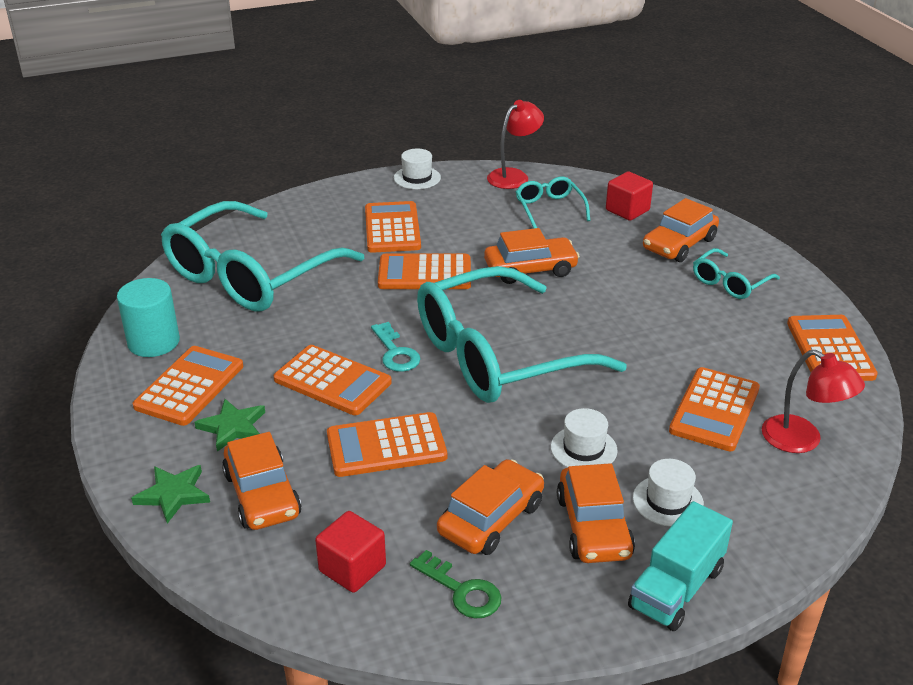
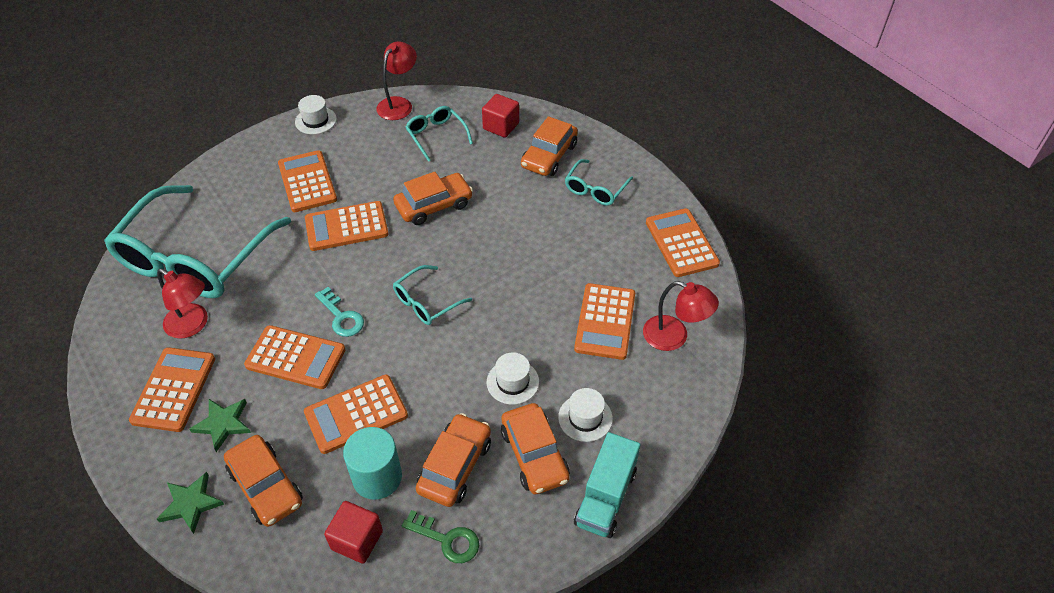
camera: 15 degrees left, 15 degrees up
turquoise cylinder [117,278,180,357] -> turquoise cylinder moved to [343,427,402,500]
turquoise glasses [417,266,627,403] -> turquoise glasses [393,265,472,325], size x0.44
none -> red lamp [157,269,208,339]

